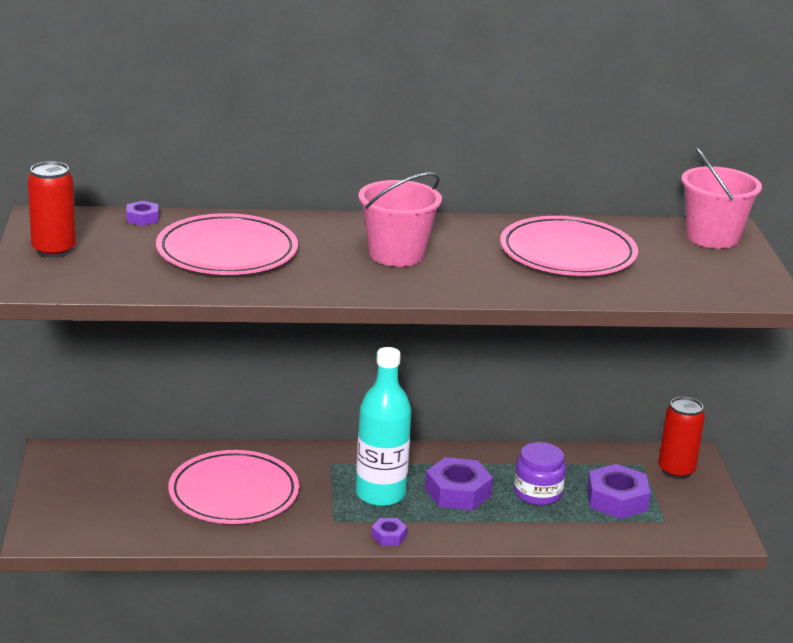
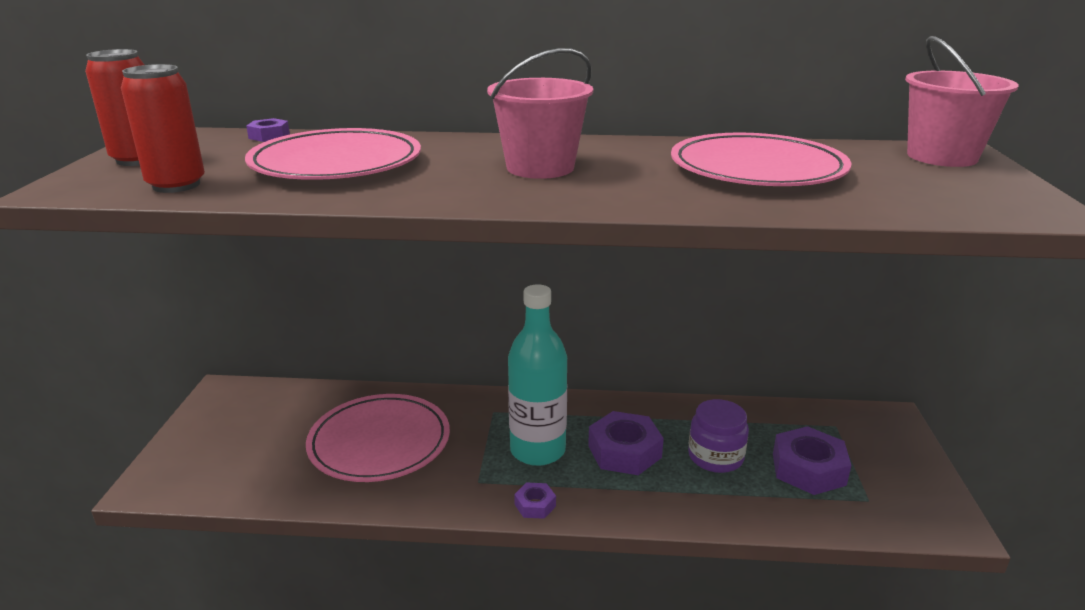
camera: 10 degrees right, 0 degrees up
red can [658,397,705,479] -> red can moved to [121,64,205,193]

